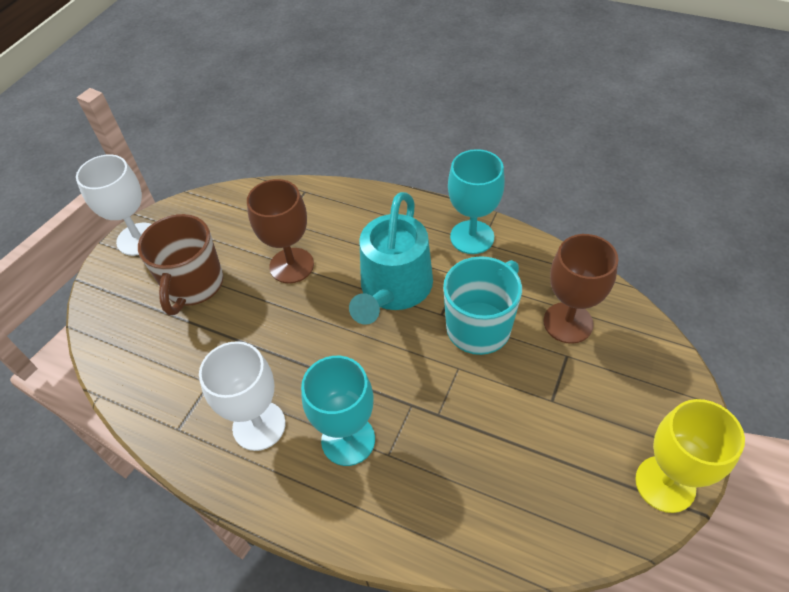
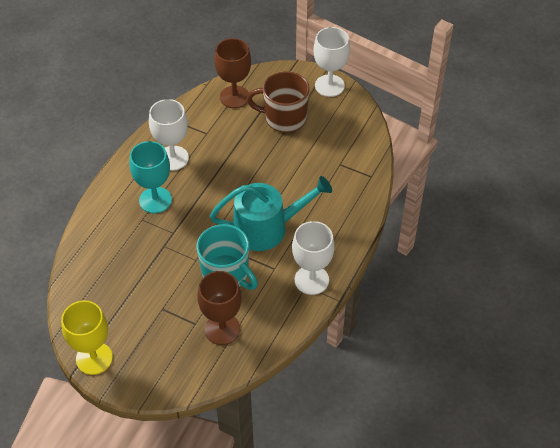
camera: 90 degrees right, 0 degrees up
brown goblet [247,179,314,284] -> brown goblet moved to [214,38,251,108]
turquoise watering can [349,192,433,325] -> turquoise watering can turned 150 degrees clockwise [210,176,332,251]
turquoise goblet [448,149,505,254] -> white goblet [292,221,335,295]

